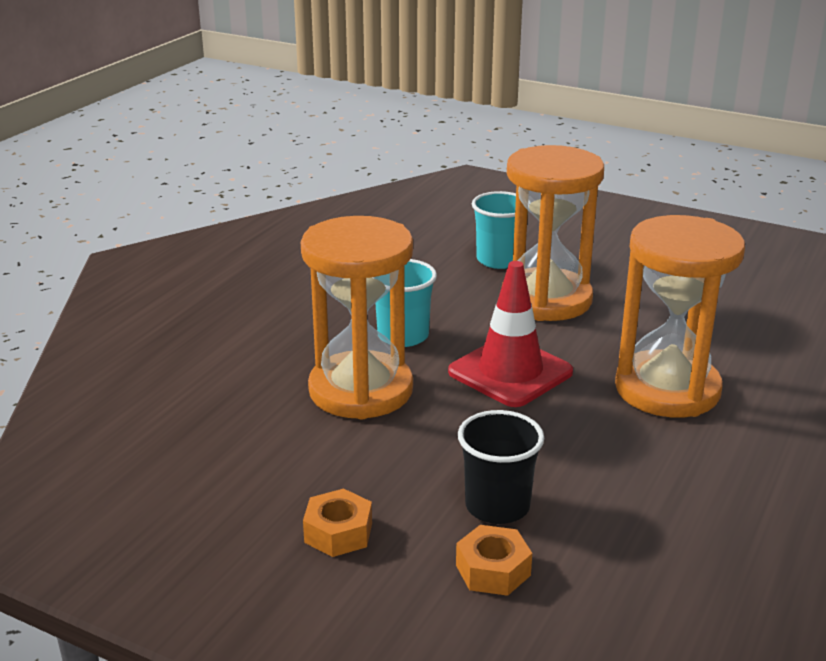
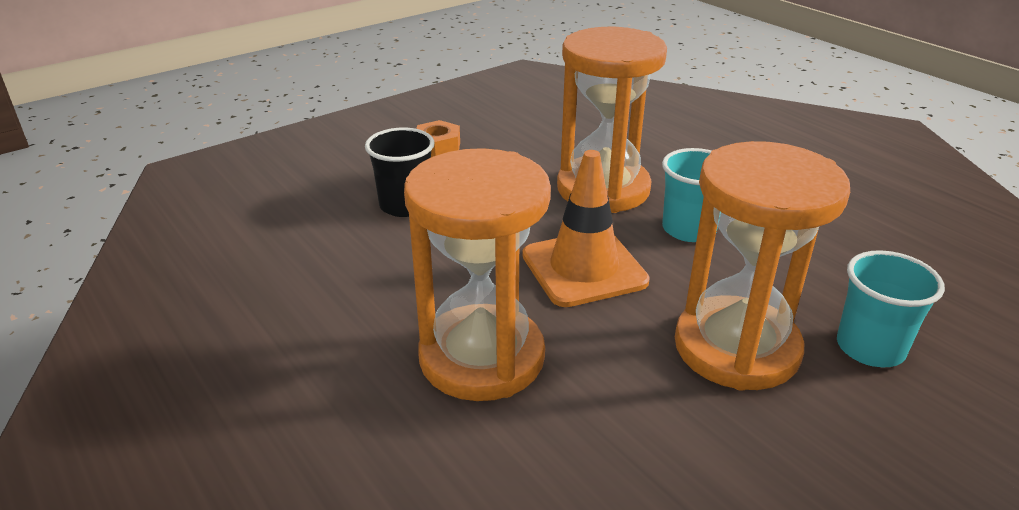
camera: 115 degrees right, 5 degrees up
red traffic cone [448,261,573,407] -> orange traffic cone [522,150,650,307]
orange nut [456,525,532,596] -> none

